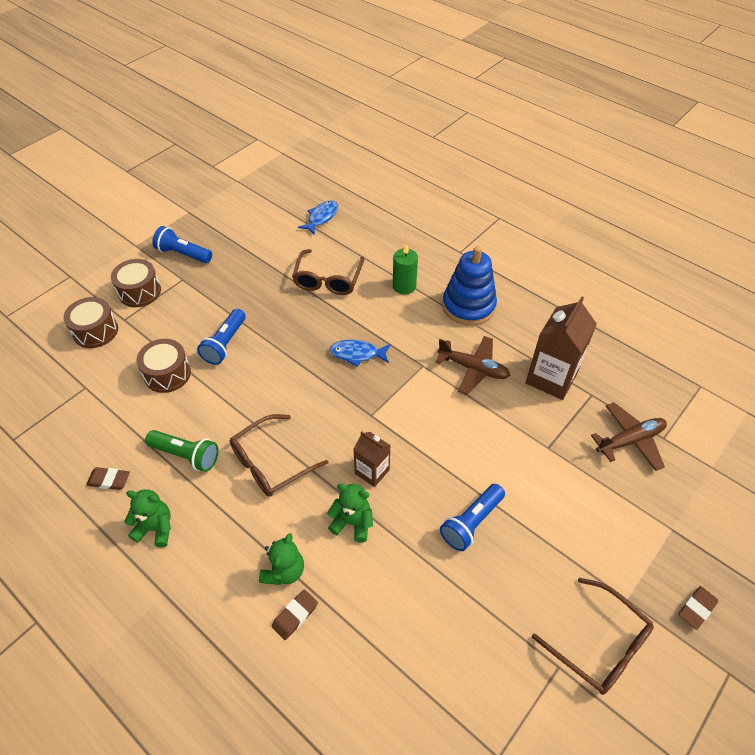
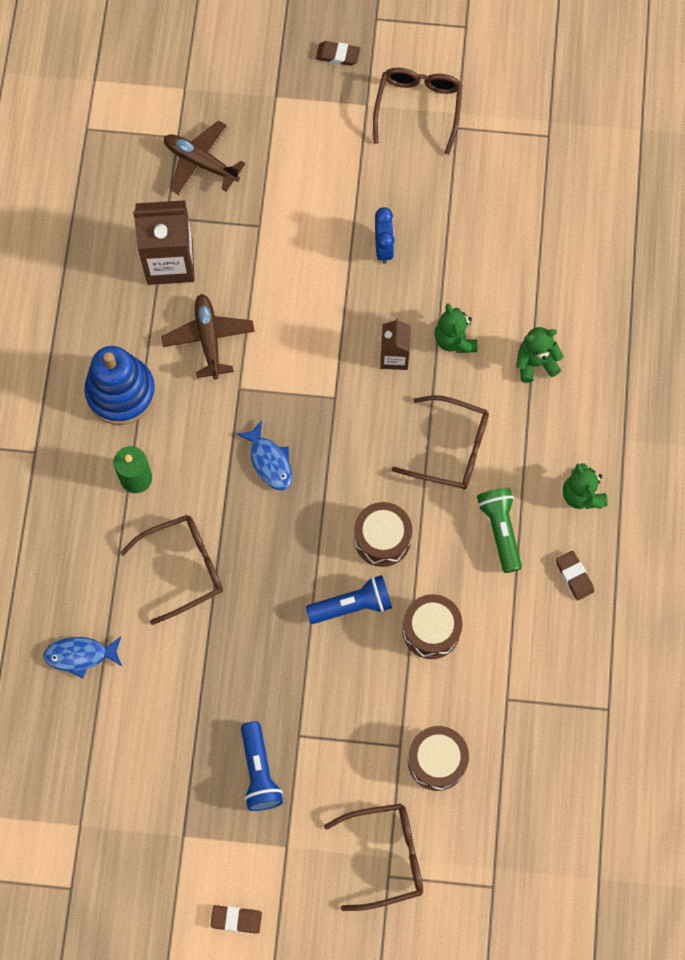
camera: 125 degrees left, 20 degrees up
brown drum [111,259,161,307] -> brown drum moved to [354,502,412,567]
brown eraser [272,590,318,640] -> brown eraser moved to [210,905,262,934]
blue flashlight [440,484,505,551] -> blue clock [375,207,395,264]
none -> brown glasses [324,804,423,911]

